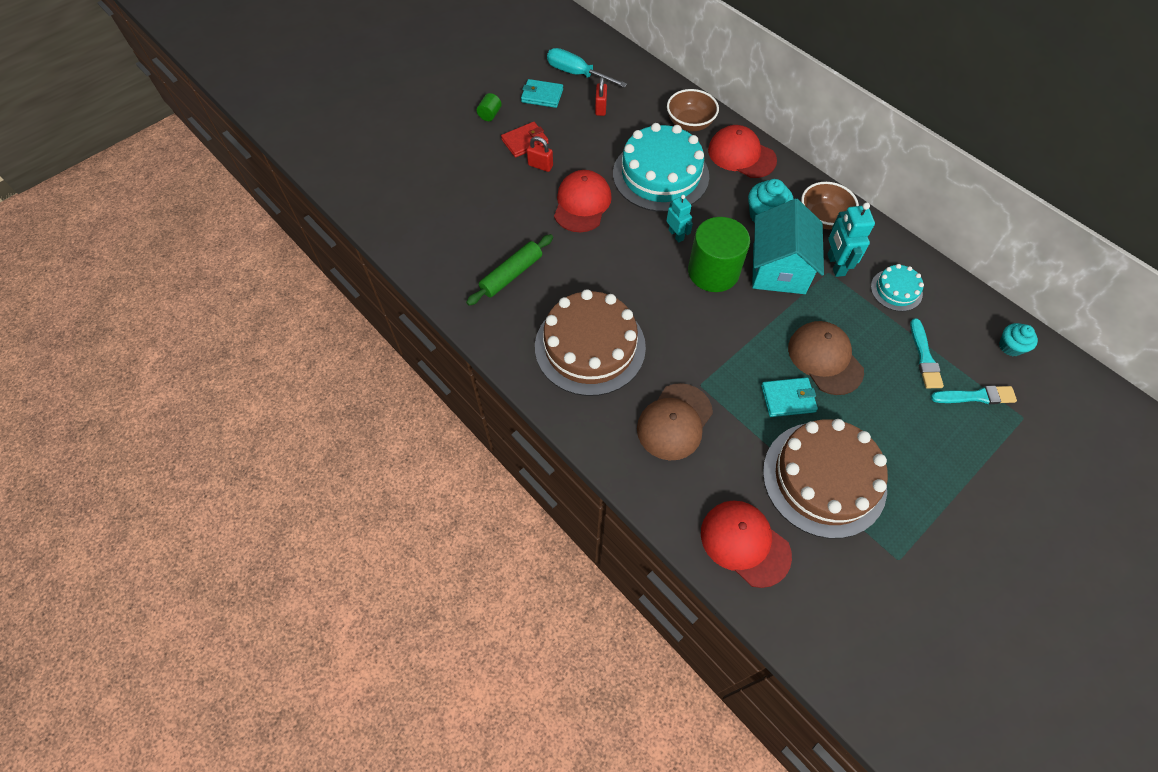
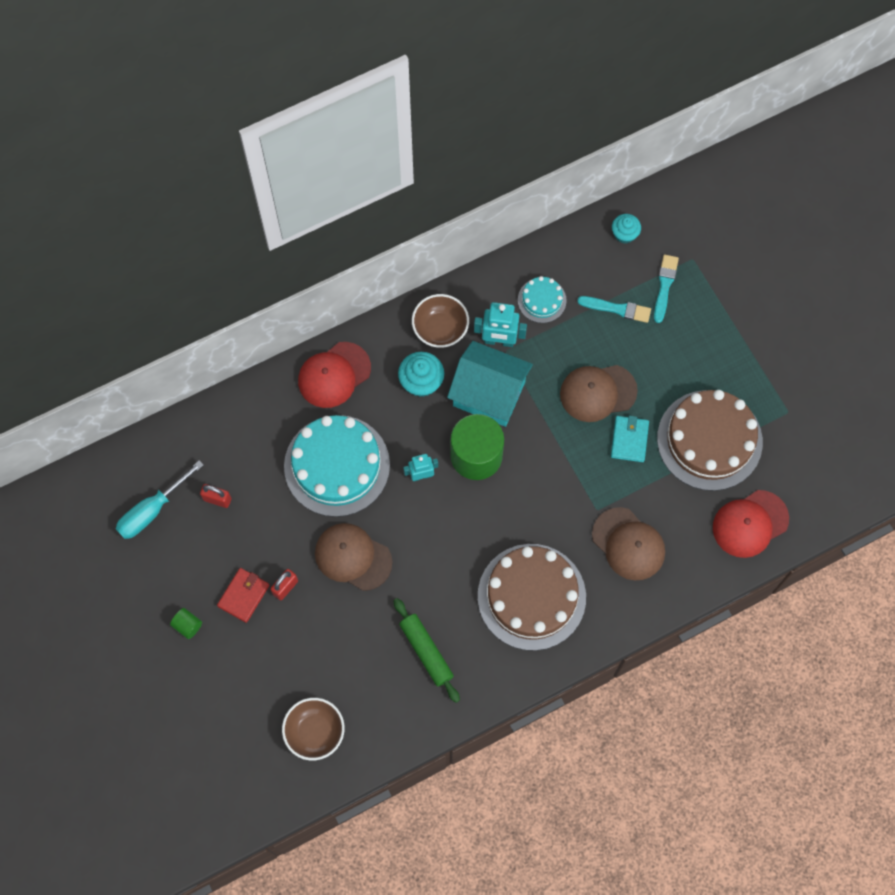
camera: 75 degrees left, 10 degrees up
red wallet [501,122,549,158] -> red wallet turned 45 degrees clockwise [217,568,269,623]
turquoise wallet [521,79,563,108] -> none
red cap [554,170,612,232] -> brown cap [315,523,392,591]
brown bowl [667,89,719,131] -> brown bowl moved to [282,698,344,760]

